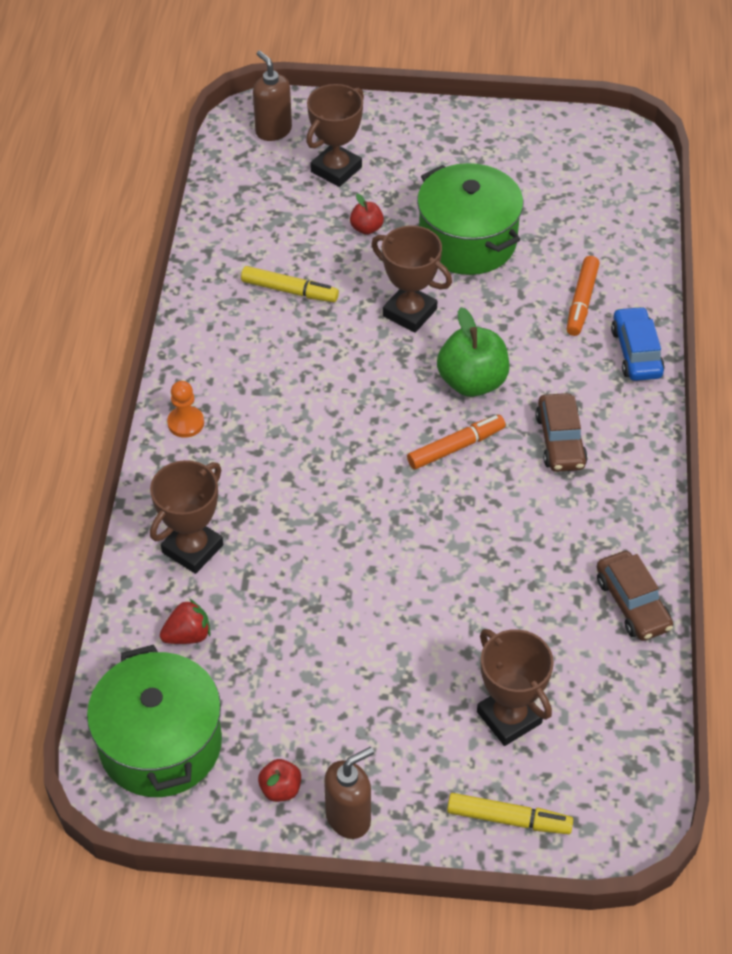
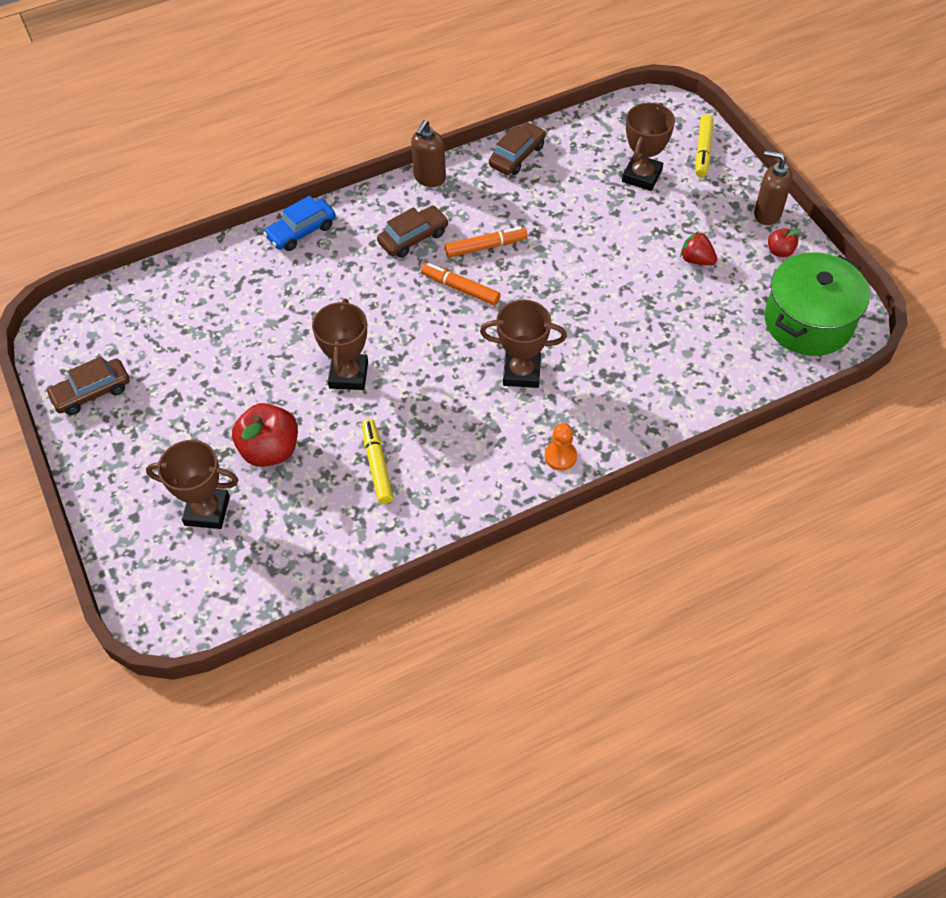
camera: 120 degrees left, 5 degrees up
brown trophy [150,460,223,574] -> brown trophy moved to [480,300,567,388]
red strawberry [160,599,211,644] -> red strawberry moved to [680,231,717,265]
brown soap dispenser [253,51,292,141] -> brown soap dispenser moved to [411,120,446,187]
red apple [350,194,384,235] -> red apple [232,403,298,467], size x1.98
green pot [417,163,523,275] -> none
green apple [437,307,509,397] -> none
yellow marker [447,793,573,834] -> yellow marker turned 150 degrees counterclockwise [696,114,714,177]
orange marker [567,256,600,336] -> orange marker moved to [445,227,528,258]
none -> brown car [46,356,130,415]

